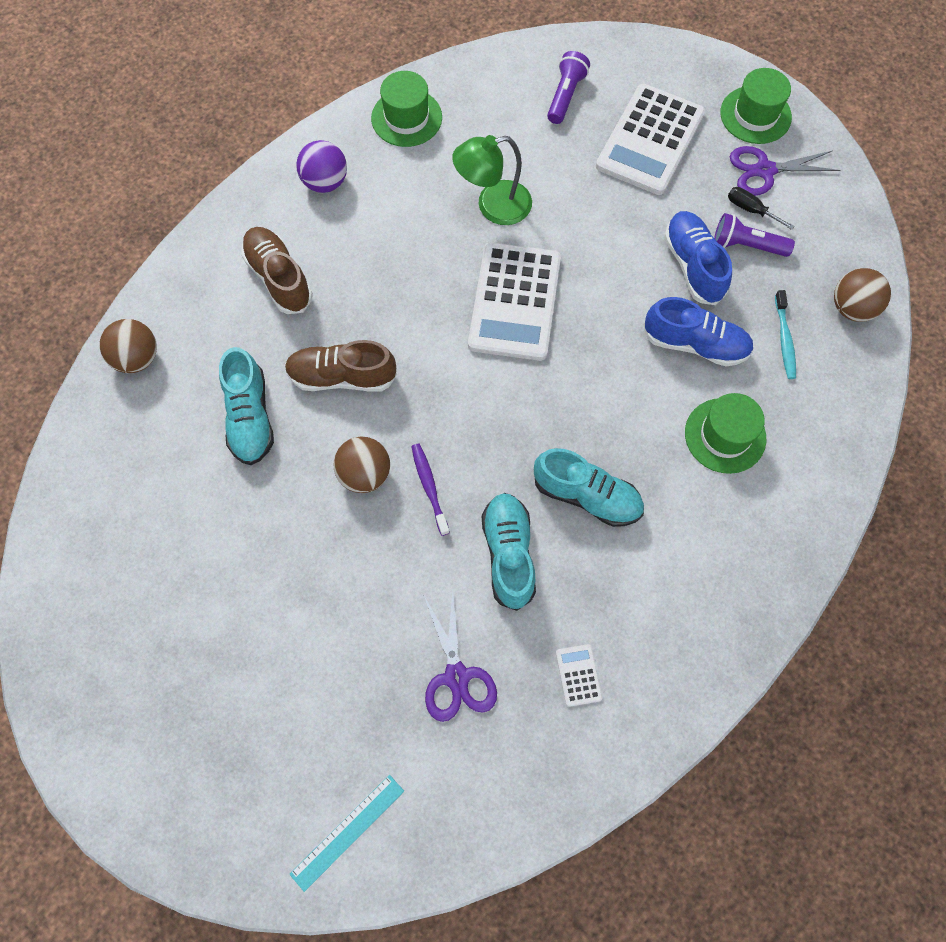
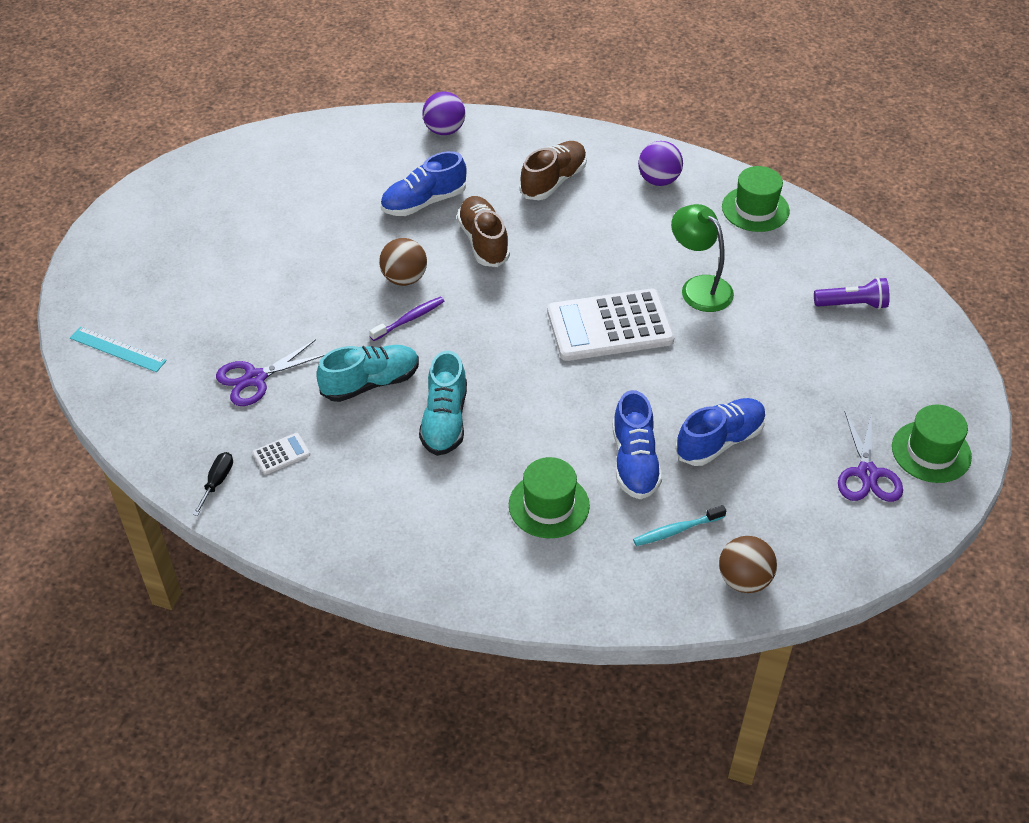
camera: 70 degrees right, 20 degrees down
brown ball [100,319,157,373] -> purple ball [422,92,465,135]
turquoise shoe [219,347,274,465] -> blue shoe [381,151,467,216]
white calculator [596,84,705,195] -> none
purple flashlight [714,213,795,257] -> none
black screwdriver [728,187,795,230] -> black screwdriver moved to [193,452,233,516]
purple scissors [730,146,840,196] -> purple scissors turned 150 degrees counterclockwise [838,412,903,502]

